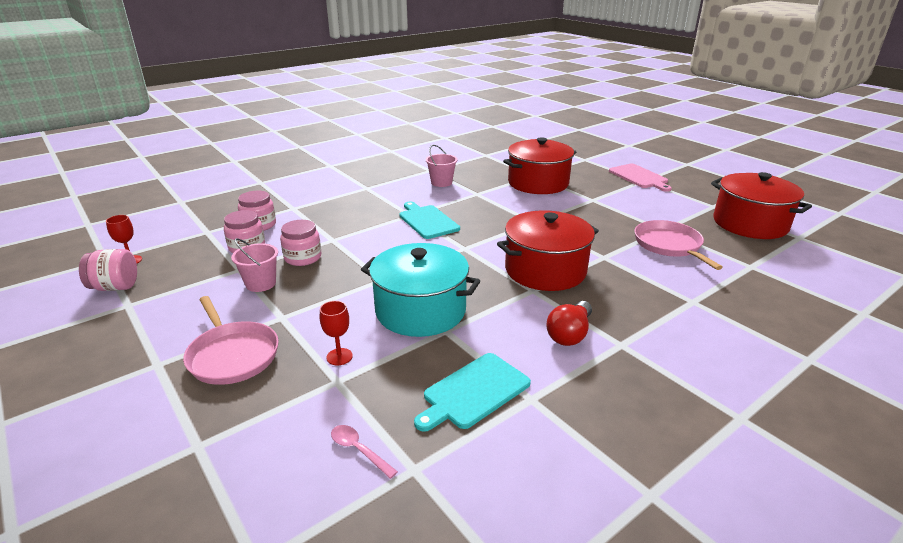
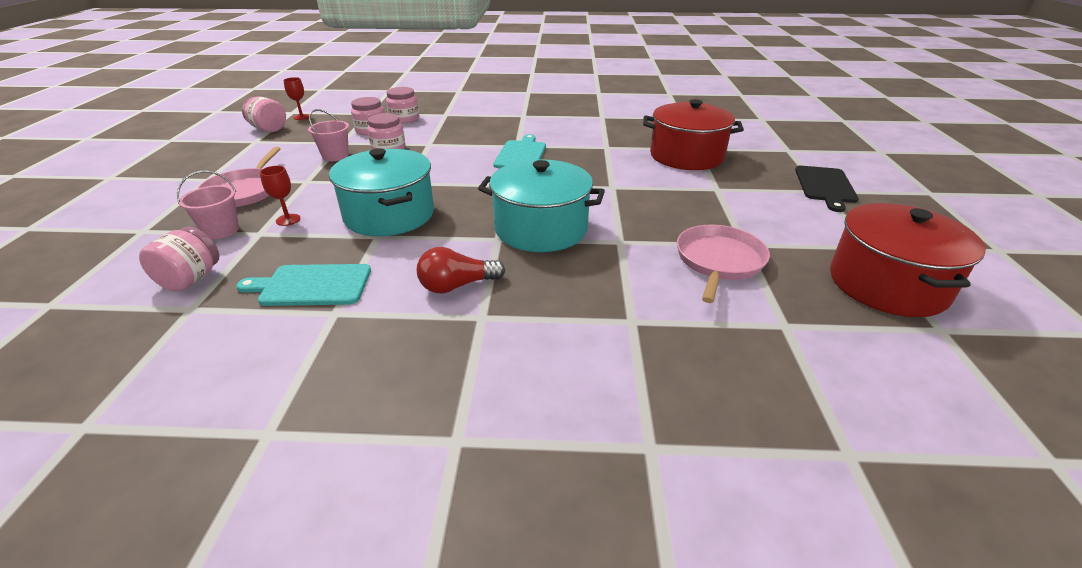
camera: 40 degrees right, 5 degrees up
pink spoon [331,425,398,479] -> pink jar [139,227,219,291]
pink bucket [426,145,457,187] -> pink bucket moved to [176,170,239,239]
red pot [497,210,599,291] -> turquoise pot [478,159,605,252]
pink cutting board [609,164,672,192] -> black cutting board [795,166,859,212]

